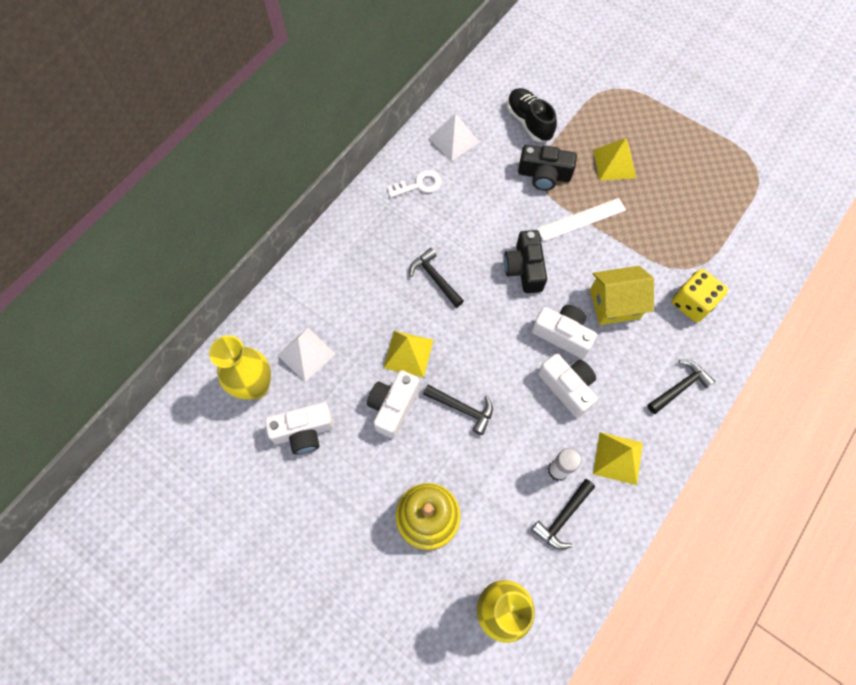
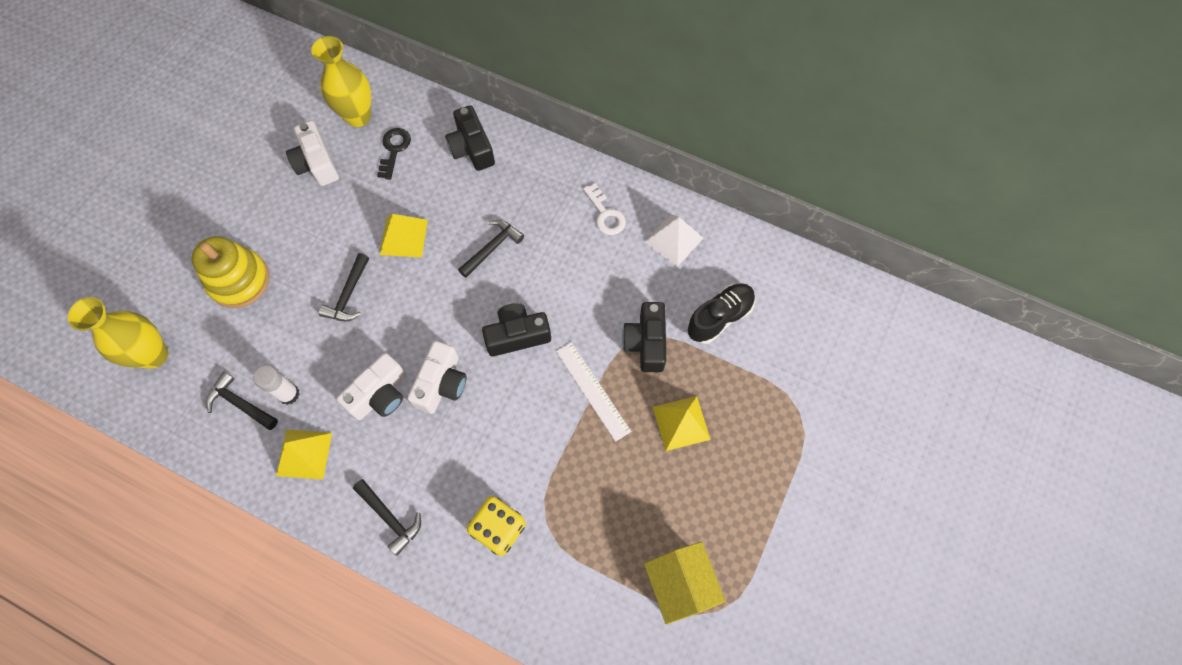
camera: 80 degrees right, 0 degrees up
white pyramid [278,328,335,382] -> black key [377,128,411,180]
white camera [367,370,419,438] -> none
yellow house [590,266,654,325] -> yellow house moved to [644,542,726,624]
none -> black camera [445,105,495,171]

